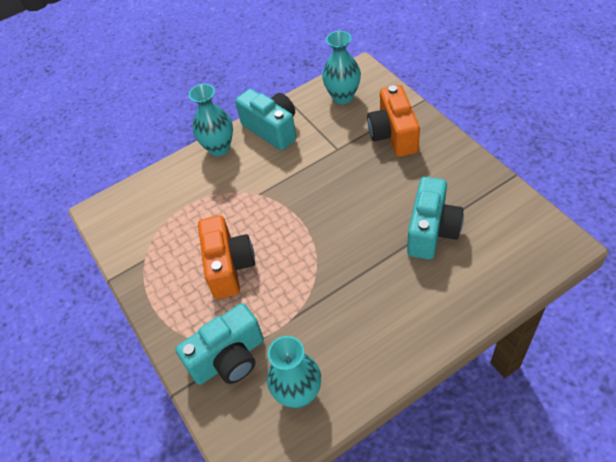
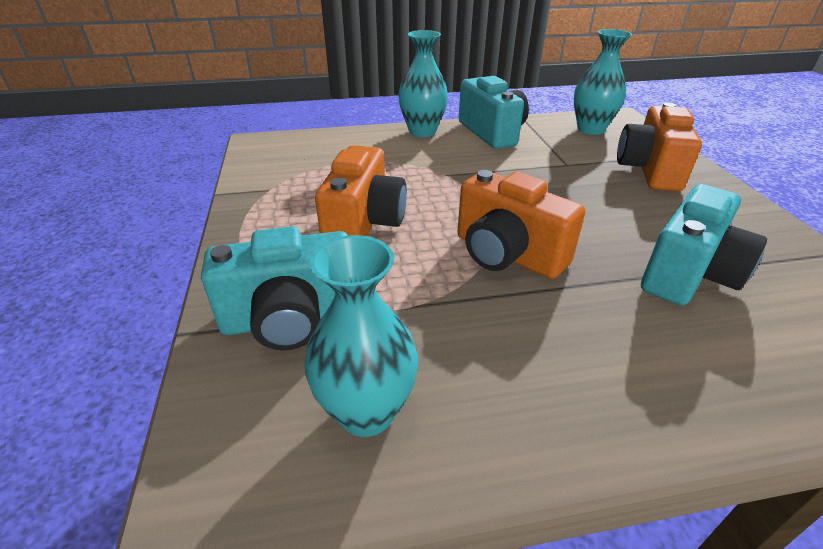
camera: 15 degrees right, 15 degrees down
none -> orange camera [457,170,585,279]

